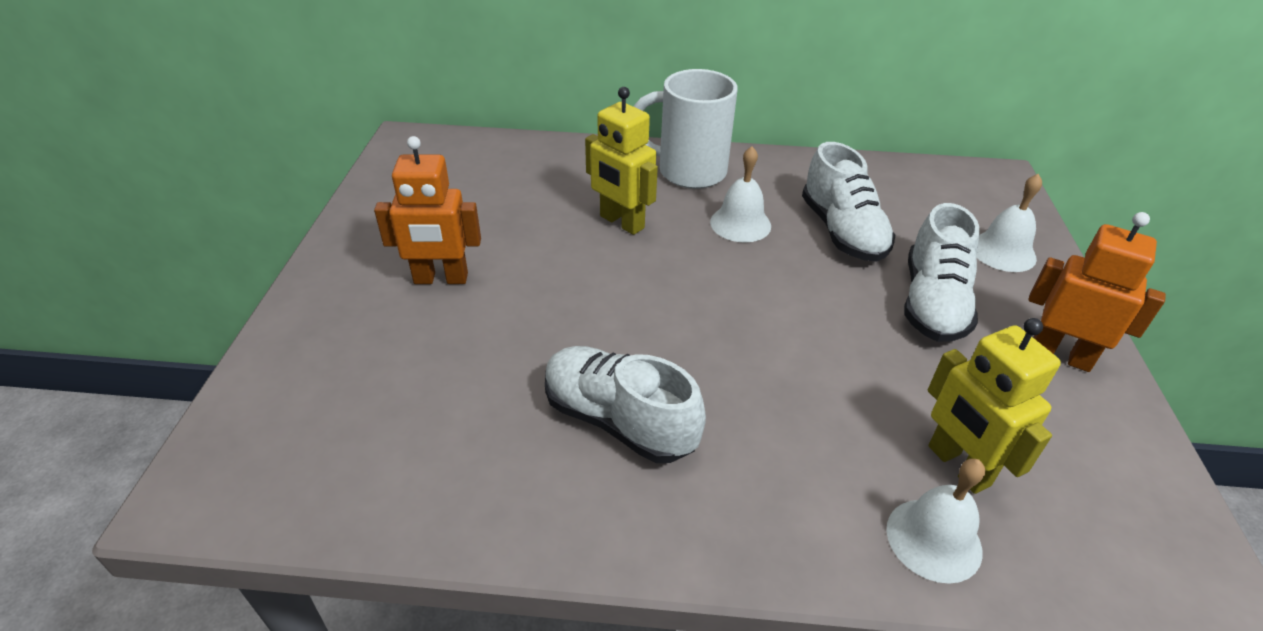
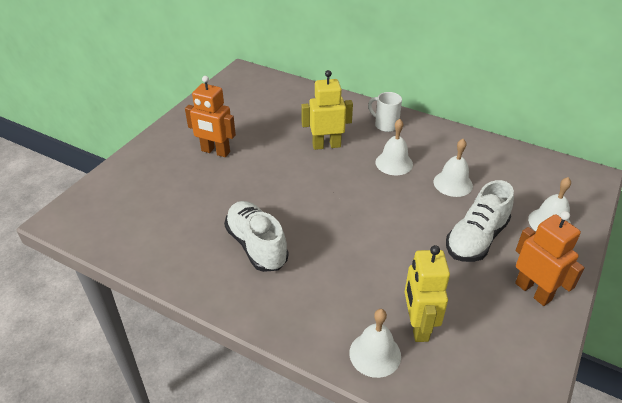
camera: 25 degrees right, 0 degrees up
yellow robot [585,87,658,235] -> yellow robot turned 105 degrees clockwise [301,70,353,150]
white mug [633,69,738,189] -> white mug [368,92,402,132], size x0.56
white shoe [802,142,895,262] -> white bell [433,139,473,197]

